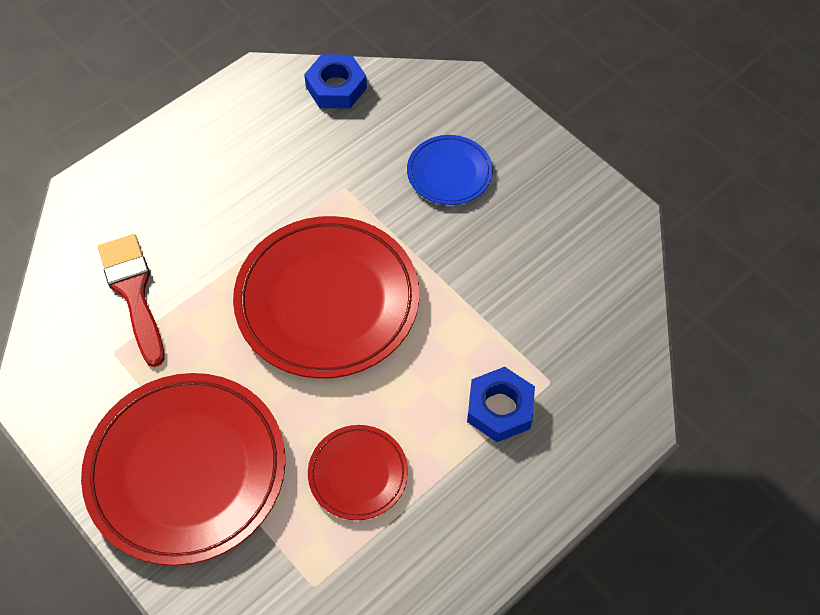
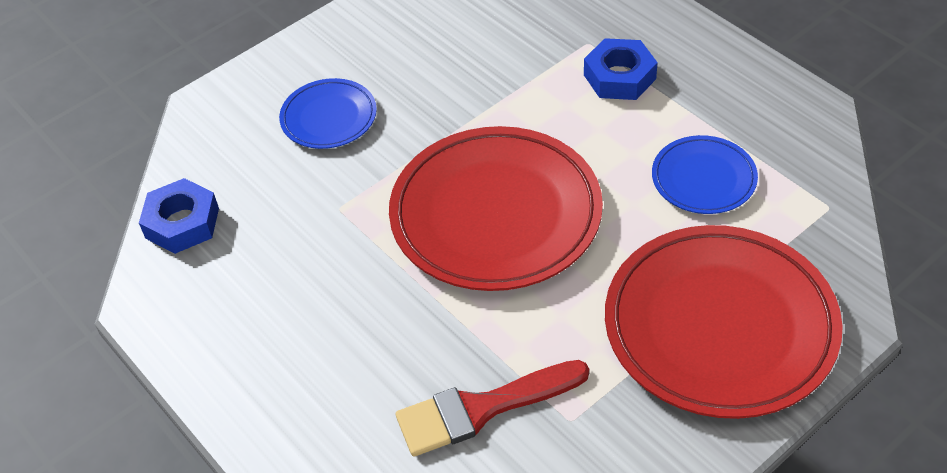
camera: 85 degrees left, 10 degrees down
red plate [308,425,408,520] -> blue plate [652,135,758,214]

